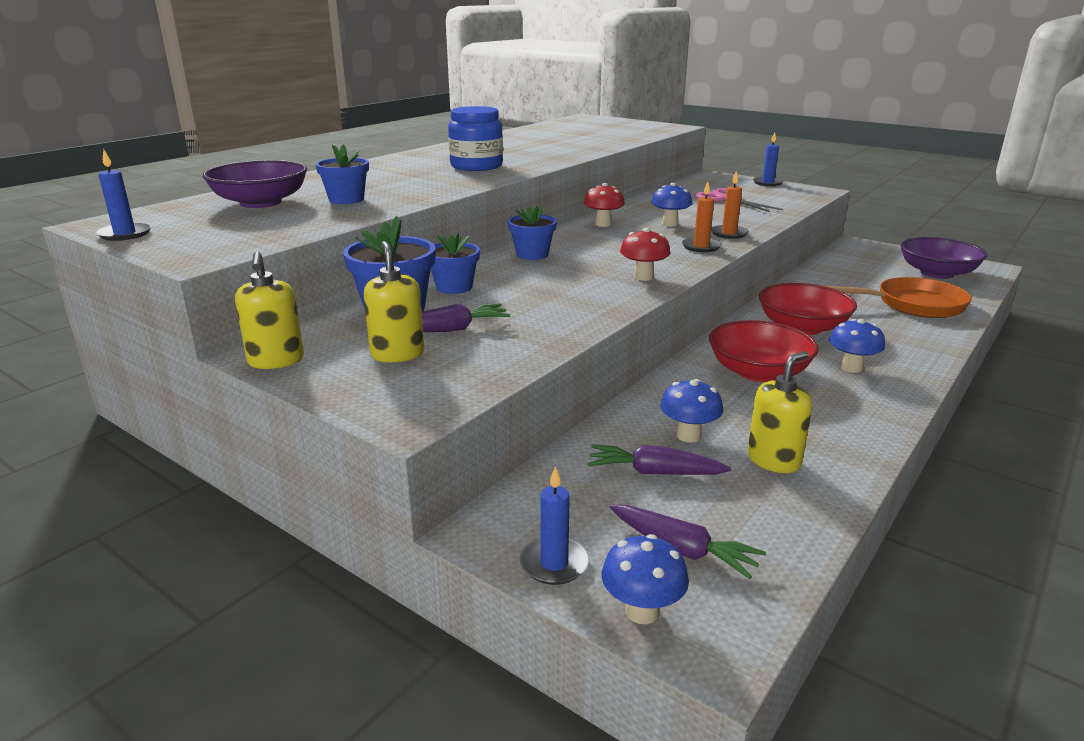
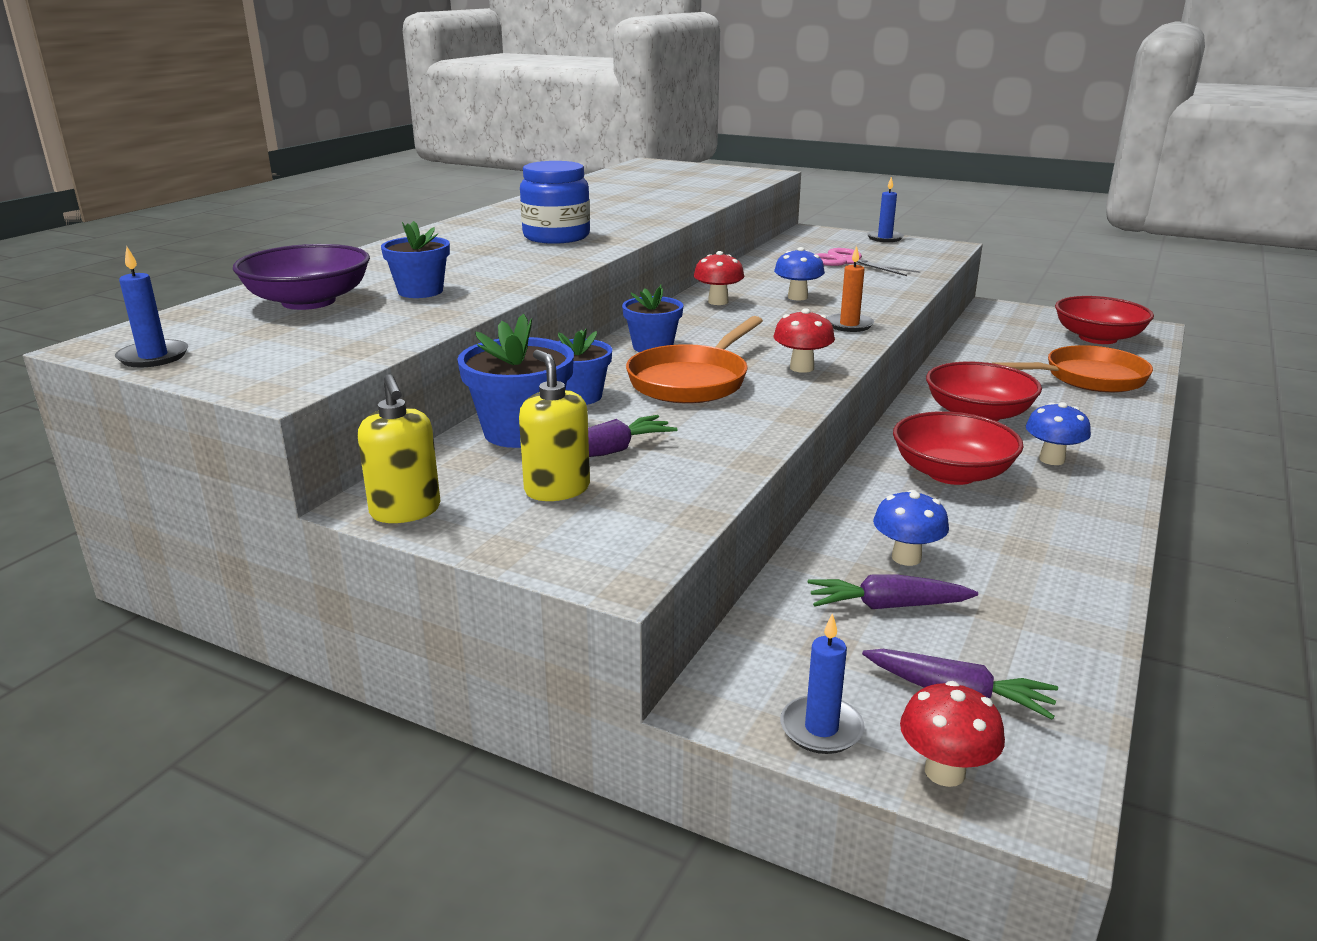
camera: 10 degrees left, 0 degrees up
blue mushroom [602,534,689,624] -> red mushroom [900,681,1005,787]
orange candle [711,171,749,239] -> none
yellow soap dispenser [748,351,812,473] -> none
purple bowl [900,237,987,279] -> red bowl [1055,296,1154,344]
none -> orange pan [626,316,763,404]

